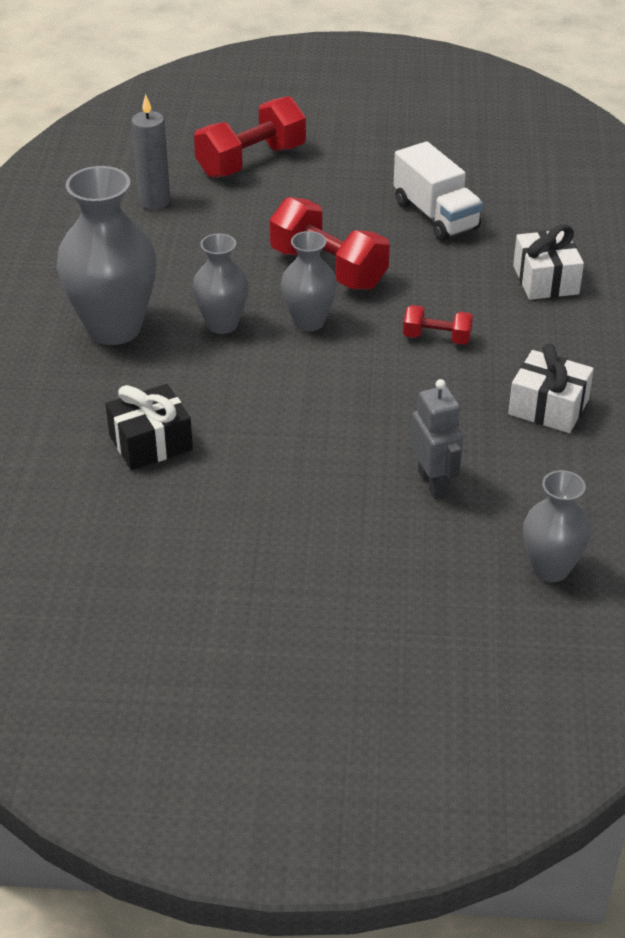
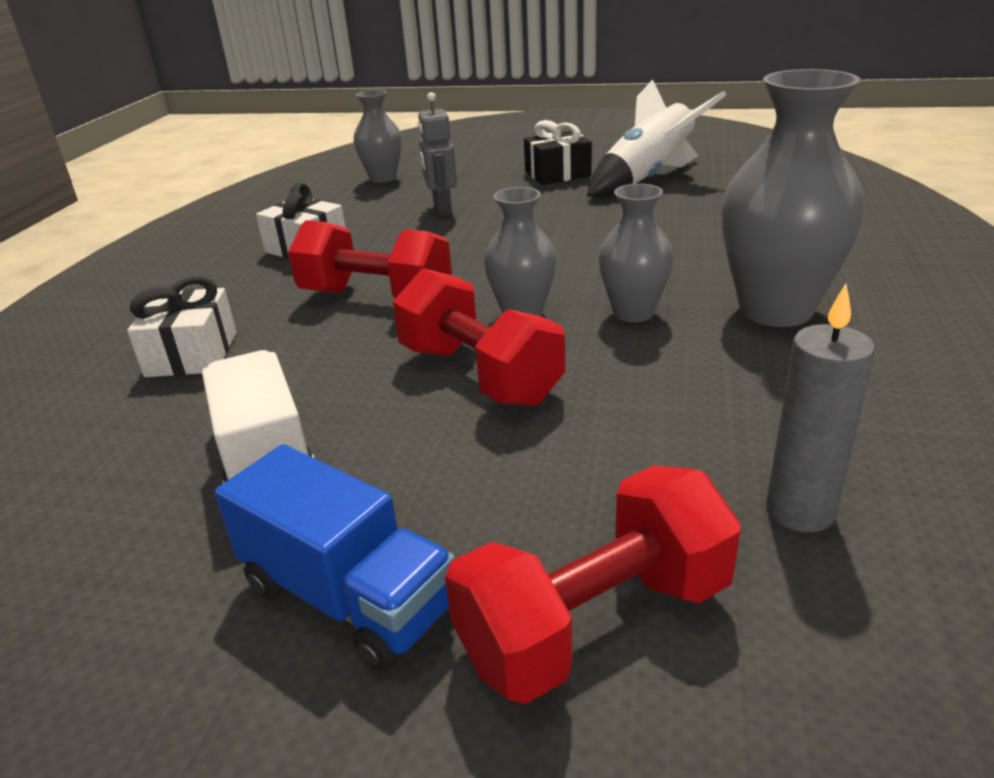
camera: 170 degrees left, 10 degrees down
black gift [106,384,193,470] -> black gift moved to [524,120,592,185]
red dumbbell [403,305,473,345] -> red dumbbell [288,220,452,298], size x1.89
none -> blue truck [214,444,455,671]
none -> white rocket [587,79,726,197]

